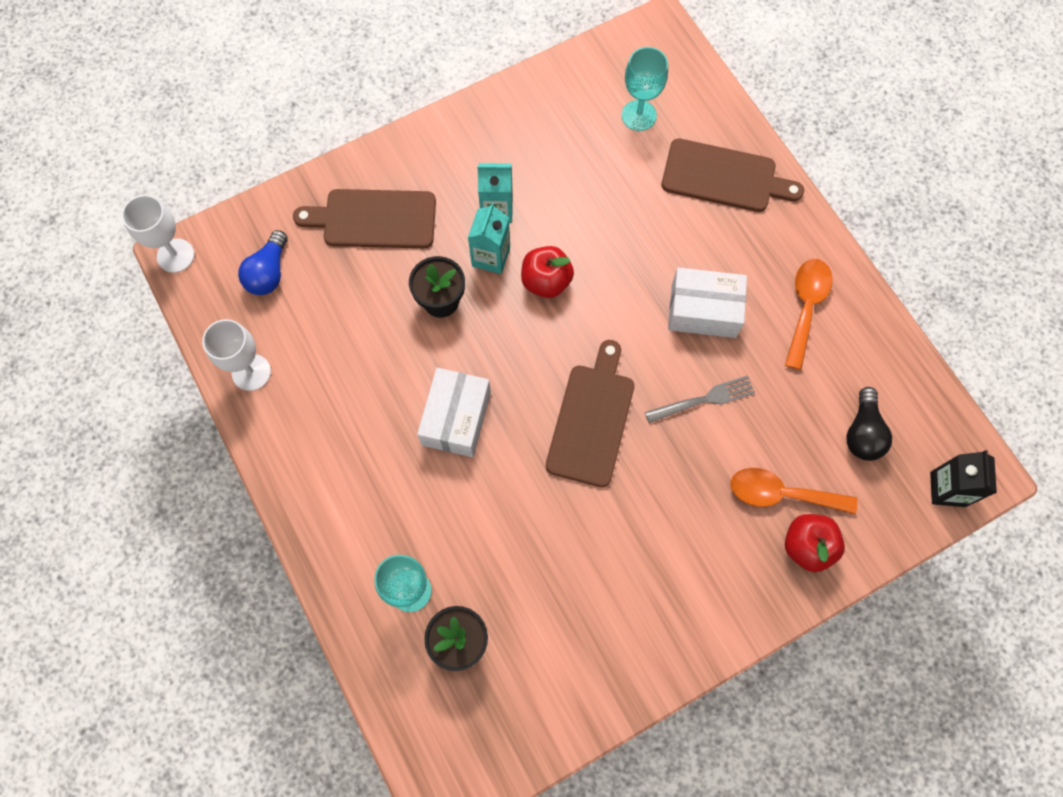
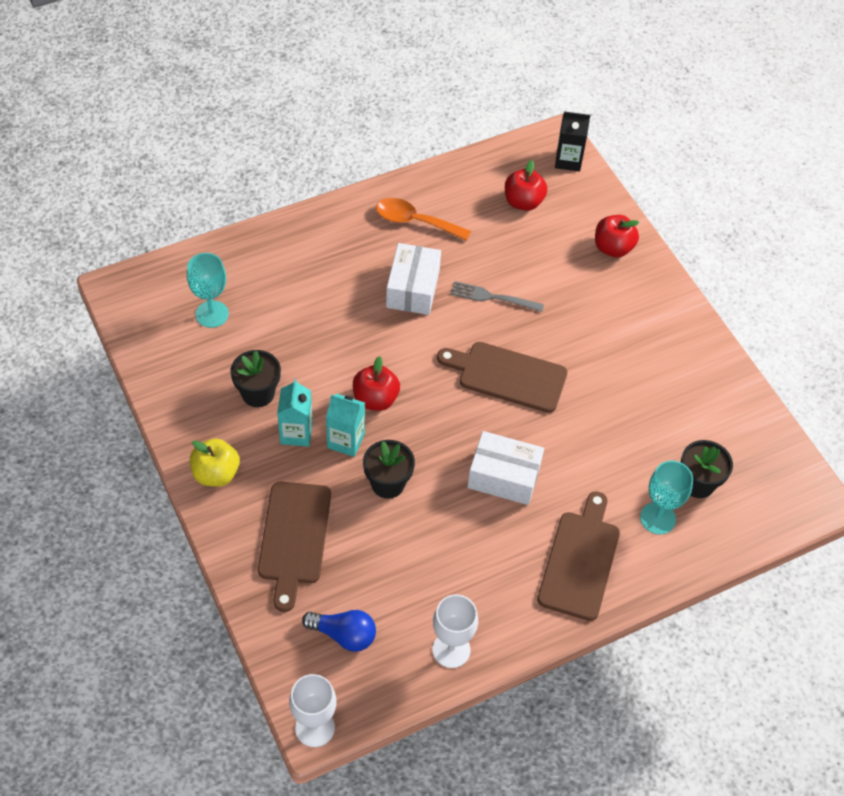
camera: 90 degrees left, 15 degrees down
grey fork [645,375,755,423] -> grey fork turned 60 degrees counterclockwise [450,281,544,312]
brown cutting board [662,139,804,212] -> brown cutting board moved to [537,491,620,621]
orange spoon [730,468,858,514] -> none
black light bulb [846,387,892,461] -> red apple [505,160,547,211]
none -> yellow apple [190,438,240,487]
none -> black flower pot [230,350,281,407]

